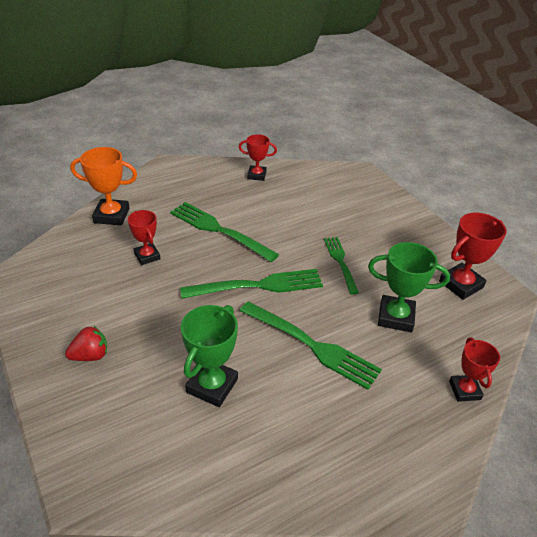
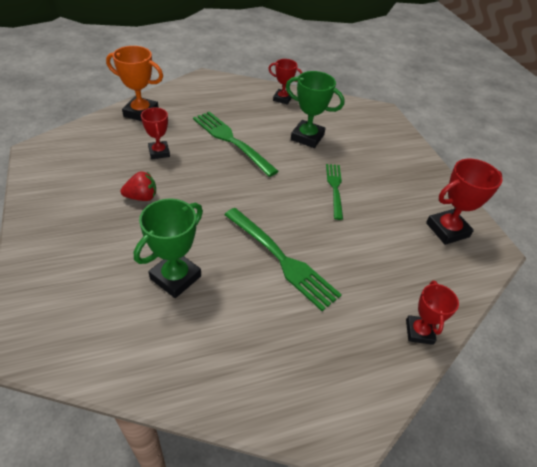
camera: 10 degrees right, 5 degrees up
red strawberry [65,326,107,361] -> red strawberry moved to [121,171,156,201]
green fork [180,269,323,299] -> none
green trophy [368,242,450,333] -> green trophy moved to [286,71,345,148]

